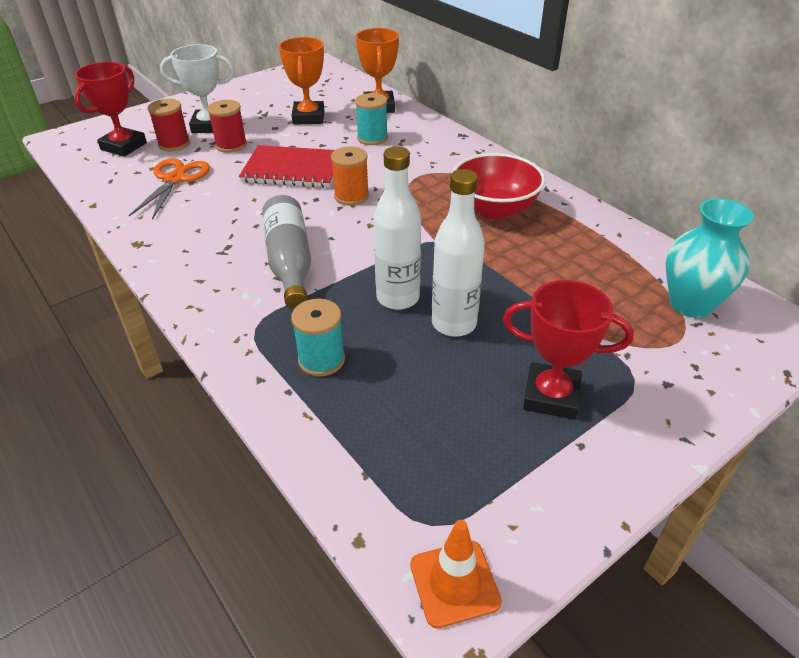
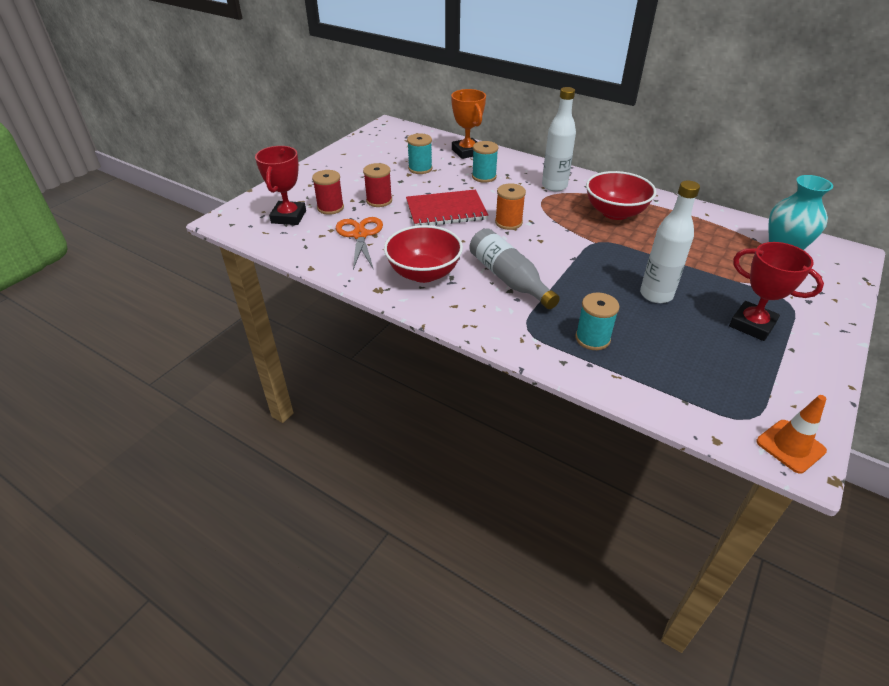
camera: 20 degrees left, 0 degrees up
white trophy [160,44,235,133] -> none
orange trophy [279,37,324,125] -> turquoise spool [407,133,432,174]
white bottle [373,146,421,310] -> white bottle moved to [542,87,576,191]
red trophy [503,280,634,420] -> red trophy turned 45 degrees clockwise [729,242,824,341]
none -> red bowl [384,225,463,283]

